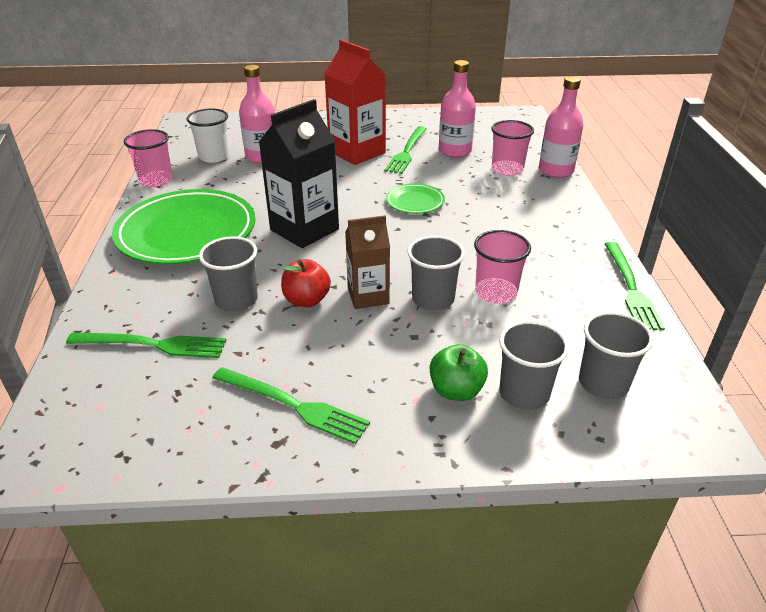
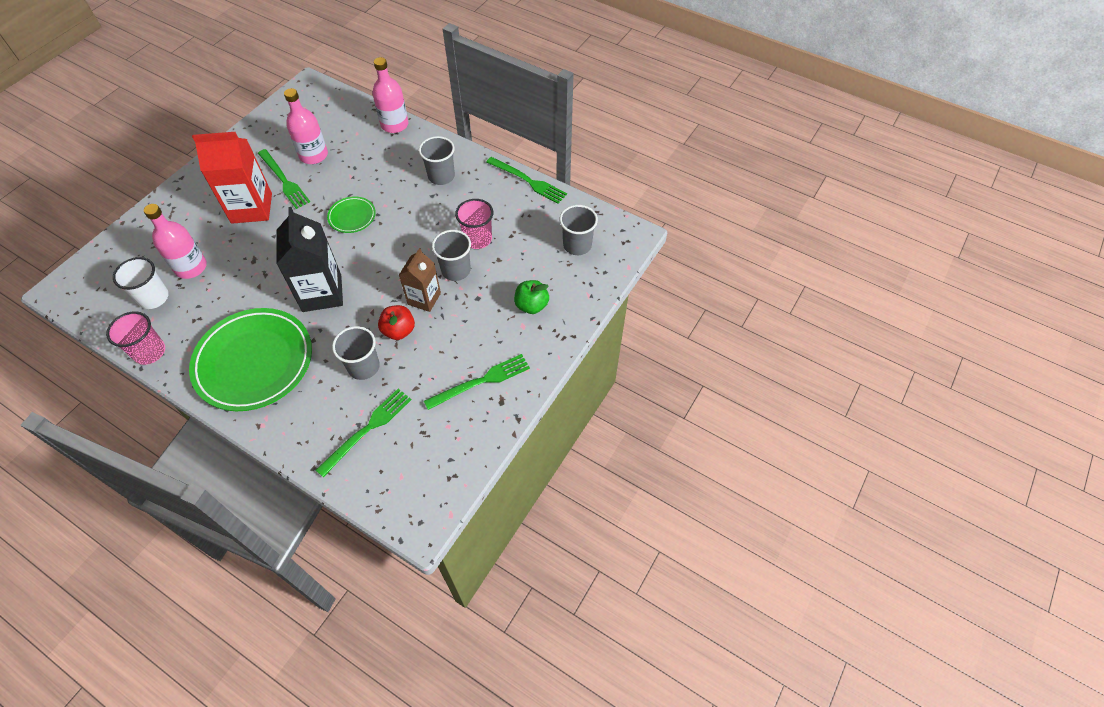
camera: 55 degrees left, 20 degrees up
pink cup [491,120,534,176] -> none
grey cup [499,321,569,410] -> grey cup moved to [419,136,455,185]

